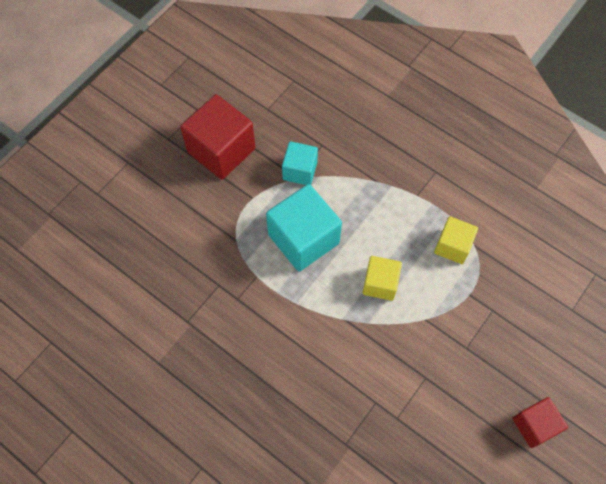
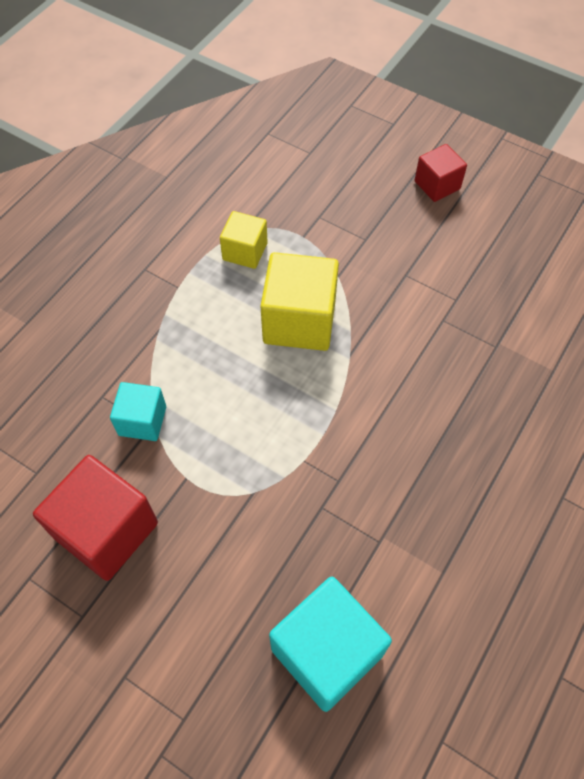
camera: 95 degrees left, 5 degrees down
turquoise cube [266,184,342,271] -> turquoise cube moved to [269,577,392,712]
yellow cube [363,256,402,301] -> yellow cube [260,252,339,351], size x1.73

